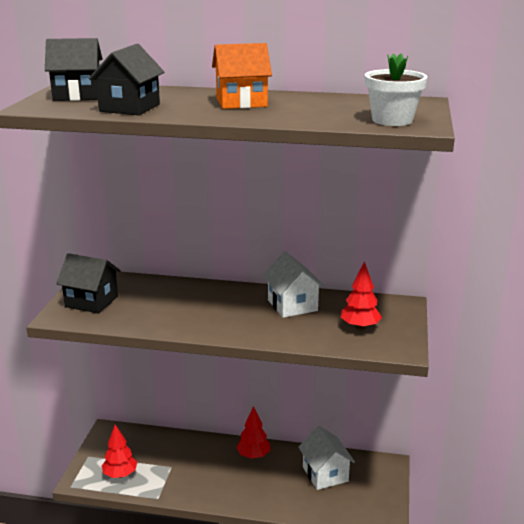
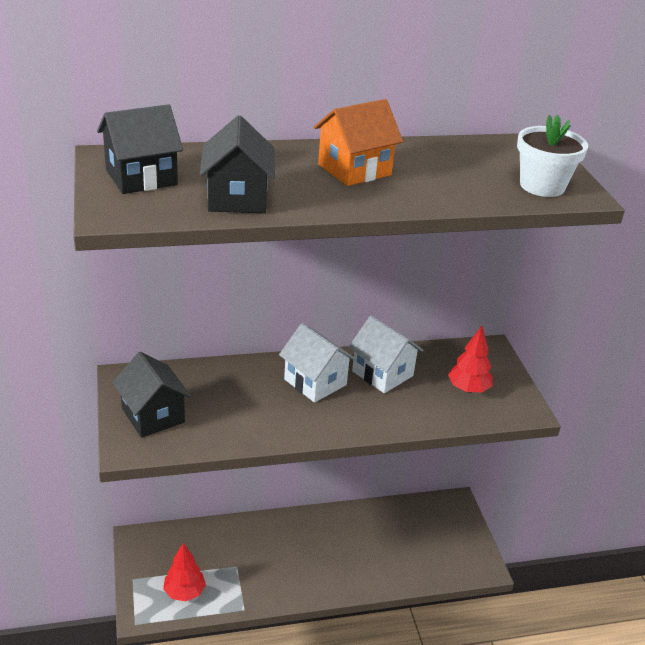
camera: 25 degrees left, 10 degrees up
black house [56,253,121,314] -> black house turned 60 degrees clockwise [113,352,191,438]
red tree [236,406,270,459] -> none
white house [298,426,355,490] -> white house moved to [279,323,356,403]

